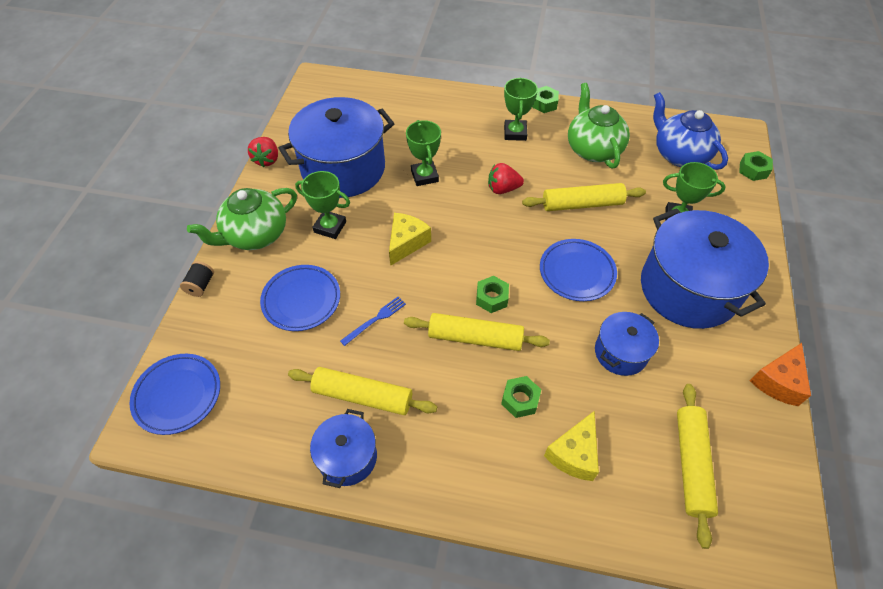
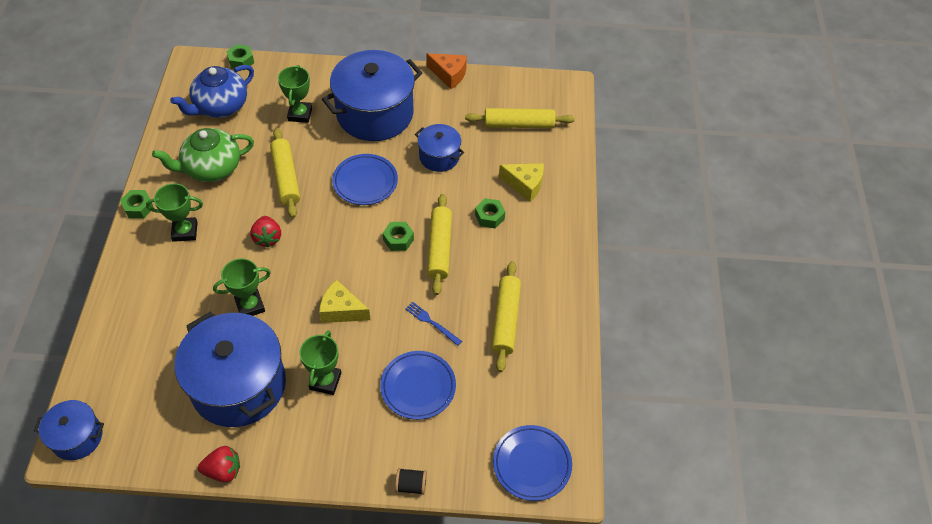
camera: 100 degrees left, 0 degrees up
green teapot [187,188,297,250] -> none
blue pot [310,409,377,488] -> blue pot moved to [34,400,104,460]

